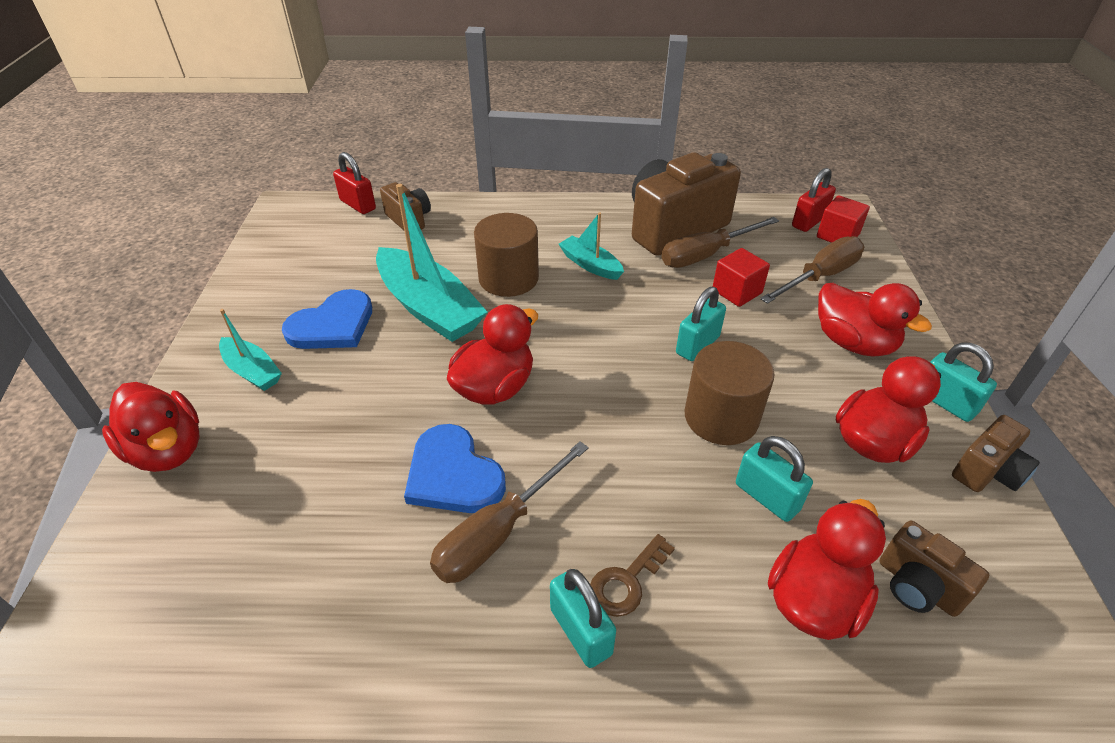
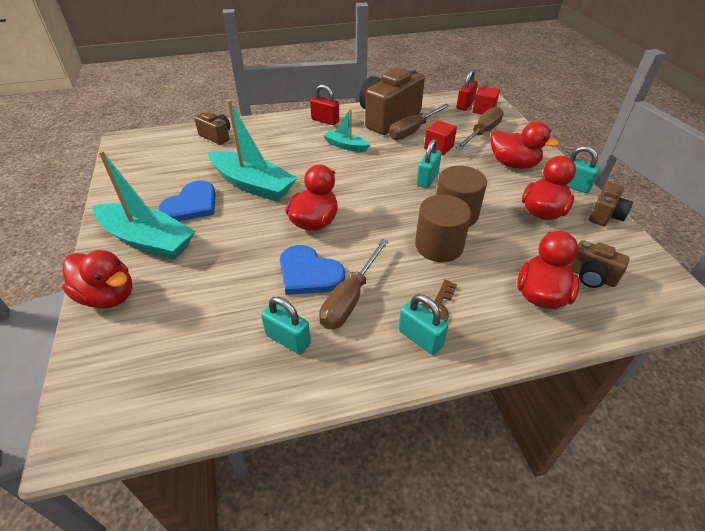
camera: 15 degrees left, 0 degrees up
turquoise boat [219,309,282,391] -> turquoise boat [92,150,195,260], size x1.90
red padlock [333,152,376,214] -> red padlock moved to [310,84,339,125]
brown cylinder [474,213,539,297] -> brown cylinder moved to [415,195,472,262]
turquoise padlock [736,436,813,522] -> turquoise padlock moved to [261,297,311,354]

